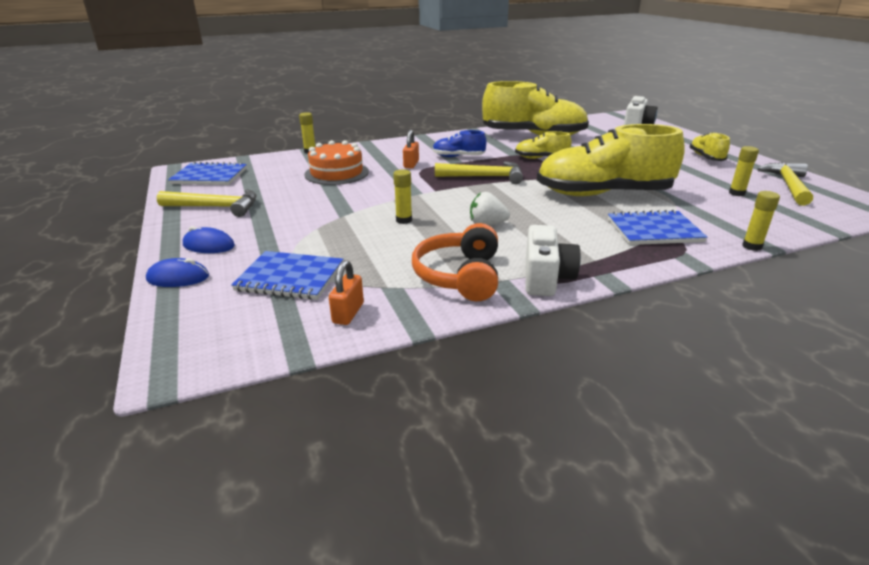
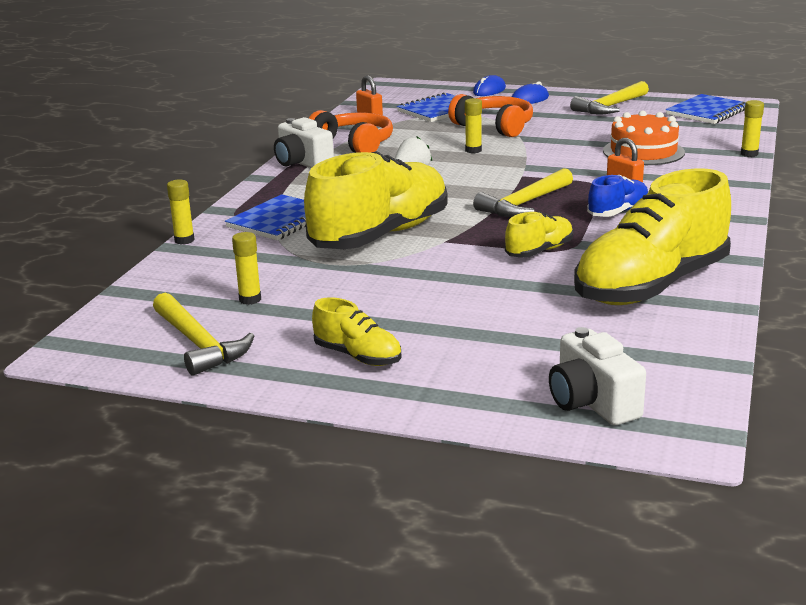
camera: 130 degrees right, 5 degrees down
none -> orange headphones [448,94,533,137]

